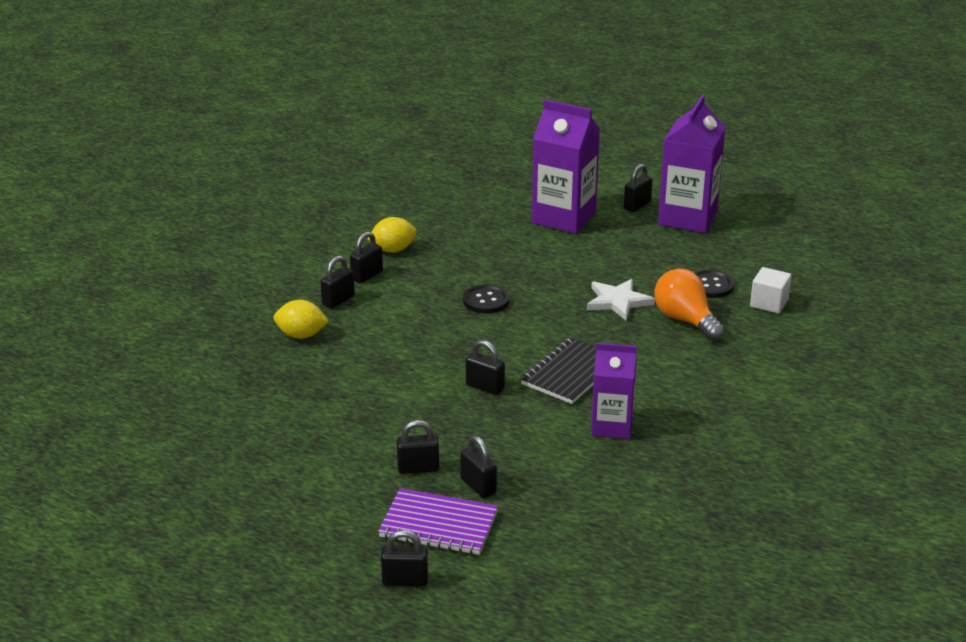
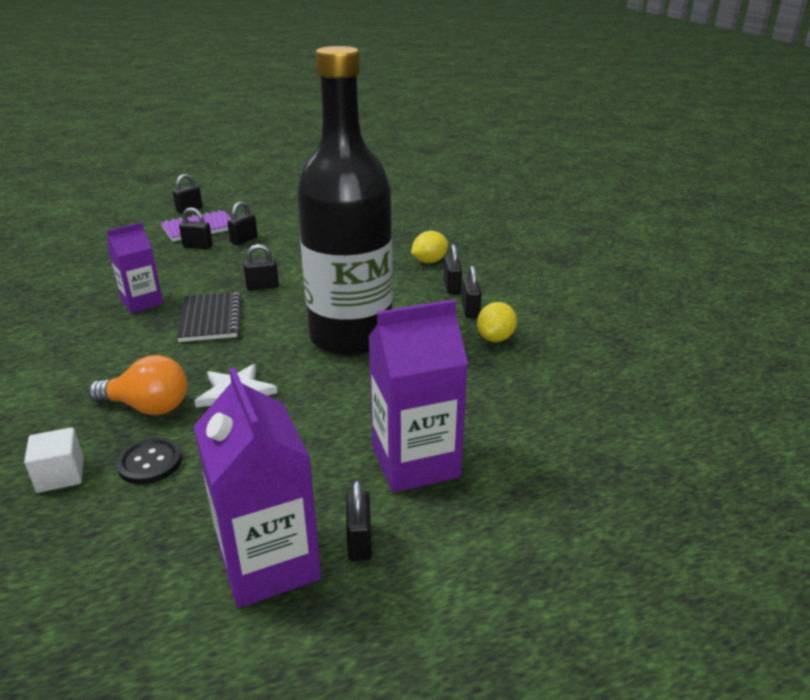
camera: 135 degrees right, 0 degrees up
black button [463,284,510,314] -> black bottle [297,46,393,356]

